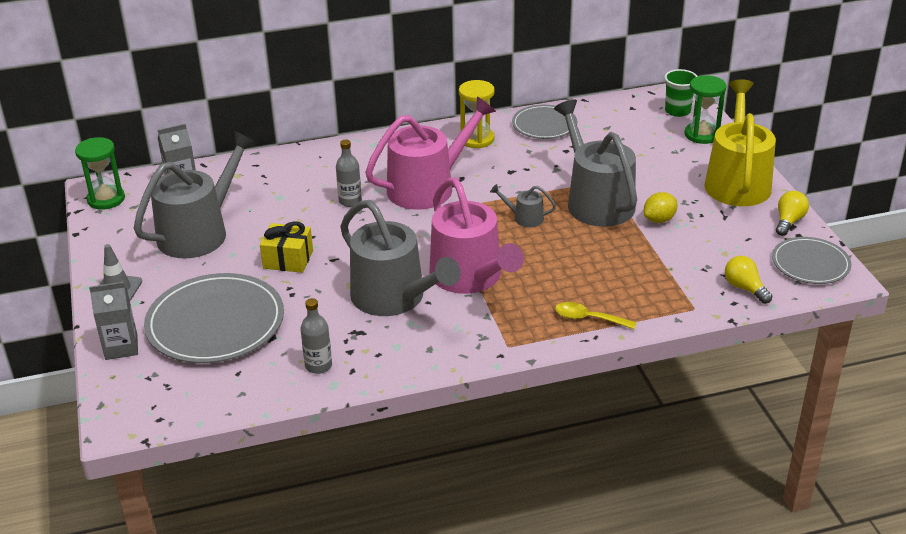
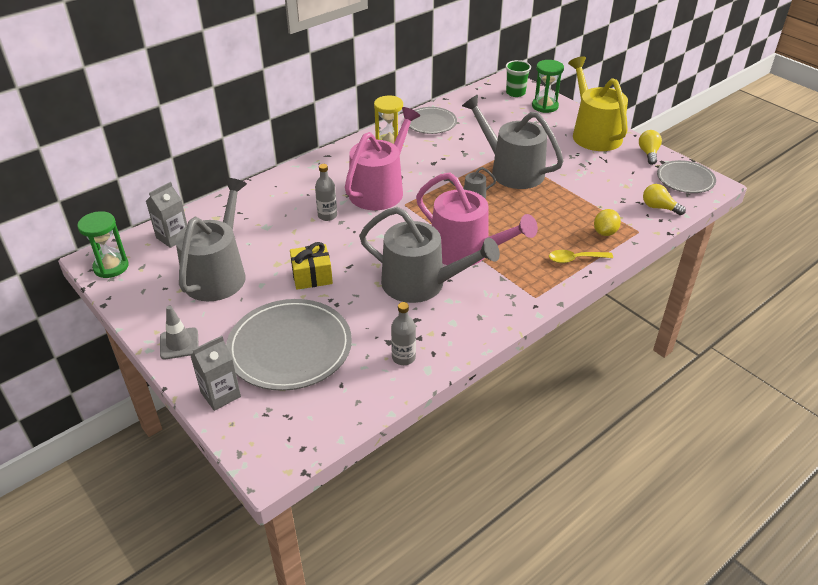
camera: 25 degrees left, 5 degrees up
yellow lemon [644,192,677,223] -> yellow lemon moved to [594,209,621,236]

